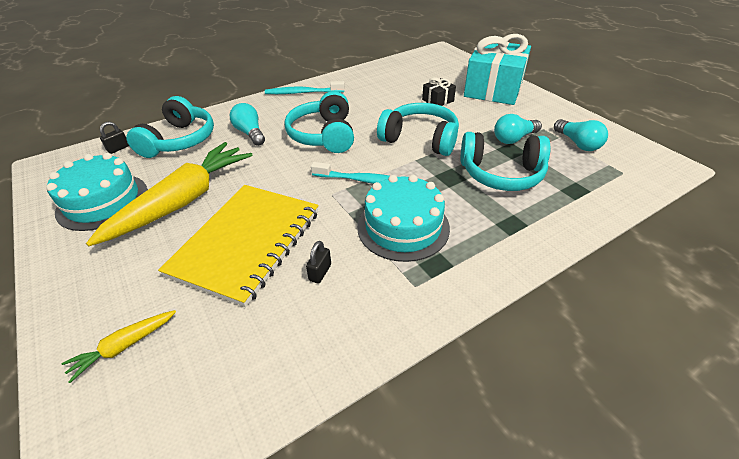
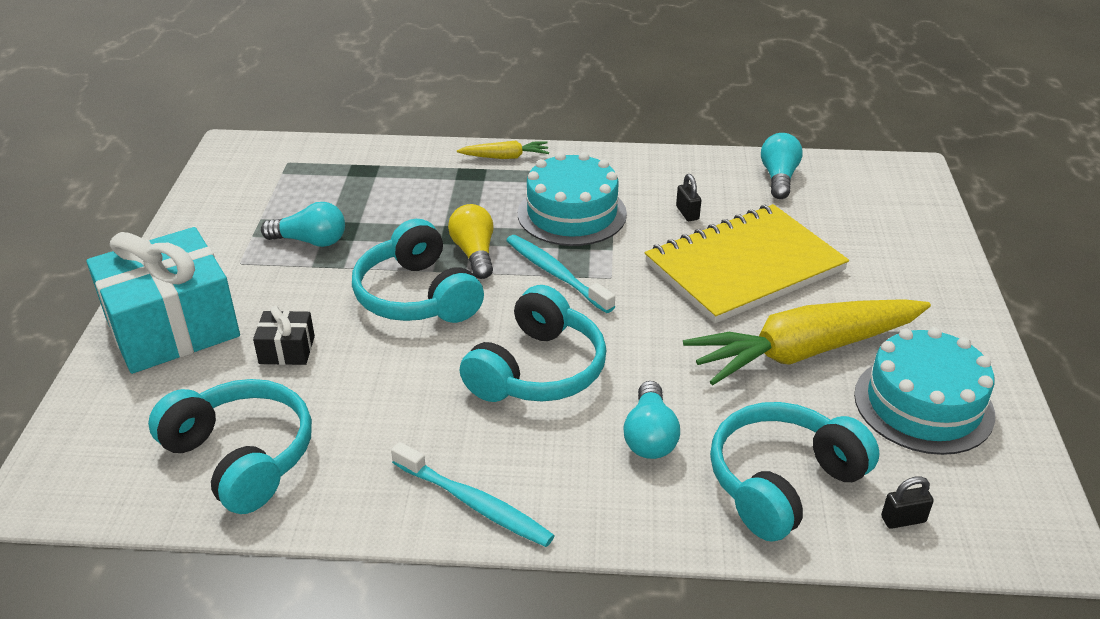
camera: 145 degrees left, 5 degrees down
yellow carrot [62,310,176,383] -> yellow carrot moved to [457,140,549,159]
black padlock [306,241,331,284] -> black padlock turned 75 degrees counterclockwise [676,174,701,221]
turquoise headphones [461,132,550,191] -> turquoise headphones moved to [148,379,312,514]
turquoise light bulb [554,119,608,151] -> turquoise light bulb moved to [761,133,803,199]
none -> yellow light bulb [448,204,493,279]

